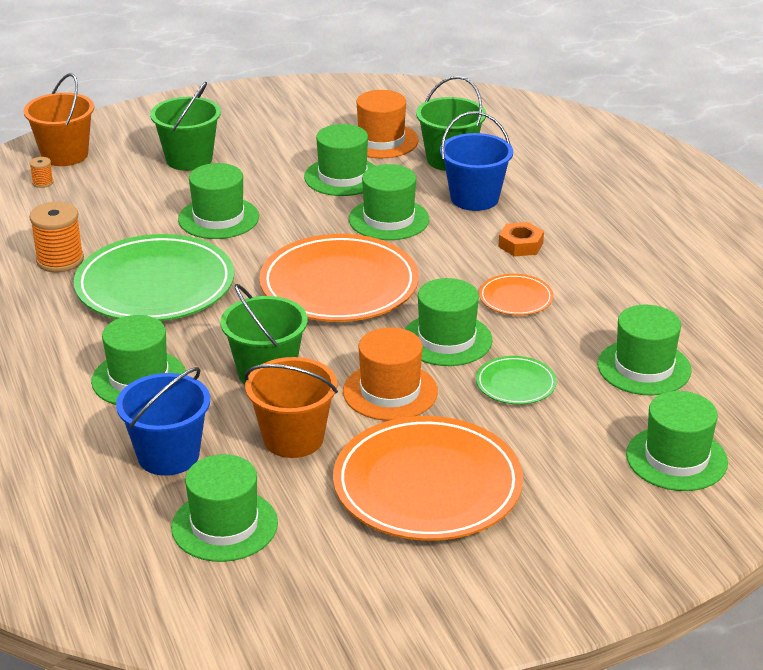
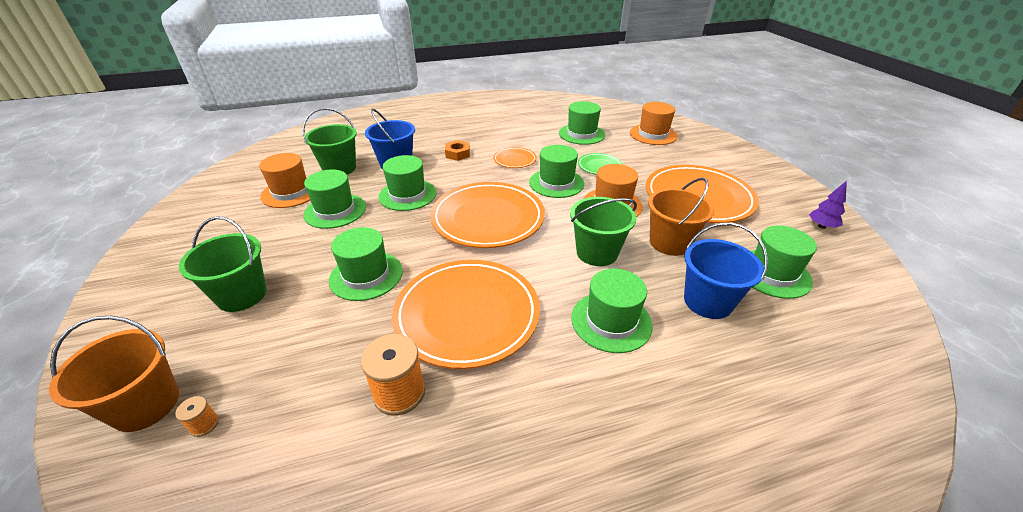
camera: 85 degrees left, 5 degrees up
green plate [74,234,234,321] -> orange plate [392,260,540,369]
green hat [626,391,728,491] -> orange hat [630,102,677,145]
none -> purple tree [809,181,847,229]

